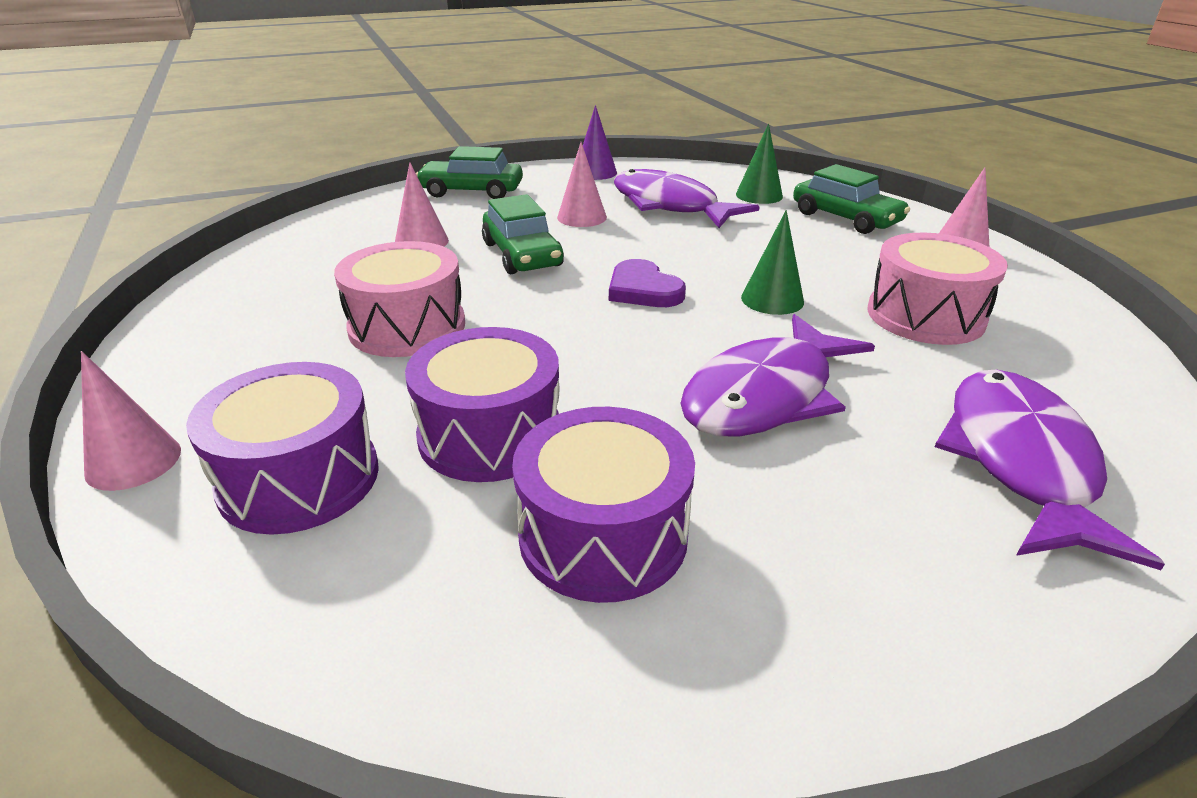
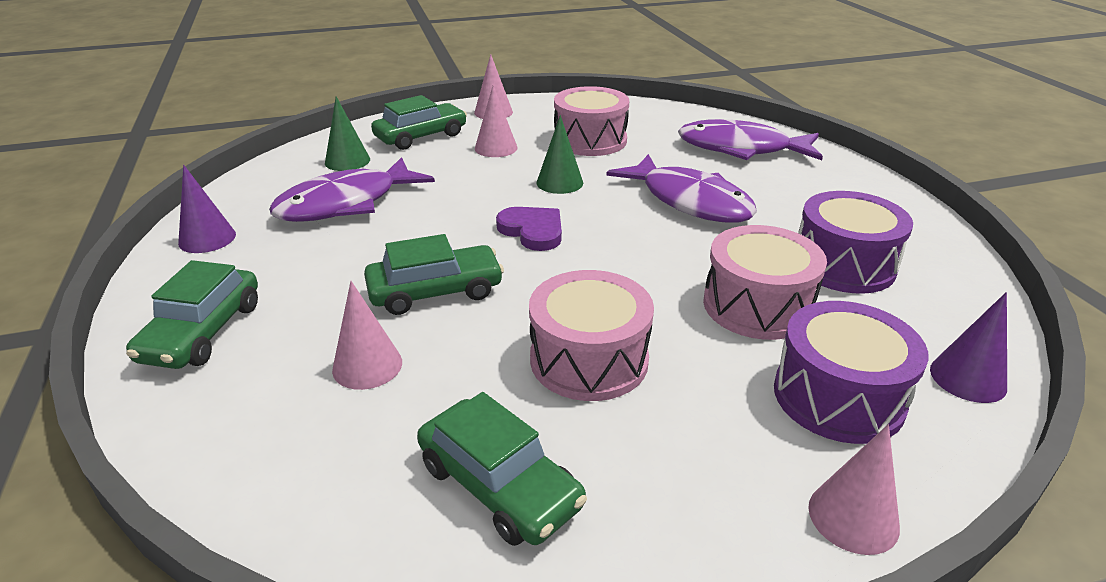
camera: 85 degrees left, 0 degrees up
purple drum [405,327,560,482] -> pink drum [703,225,827,340]
pink cone [557,142,607,227] -> pink cone moved to [475,85,517,157]
purple heart [609,259,686,307] -> purple heart turned 105 degrees counterclockwise [496,207,562,251]
none -> green car [417,392,587,546]
none -> purple cone [930,292,1007,403]

